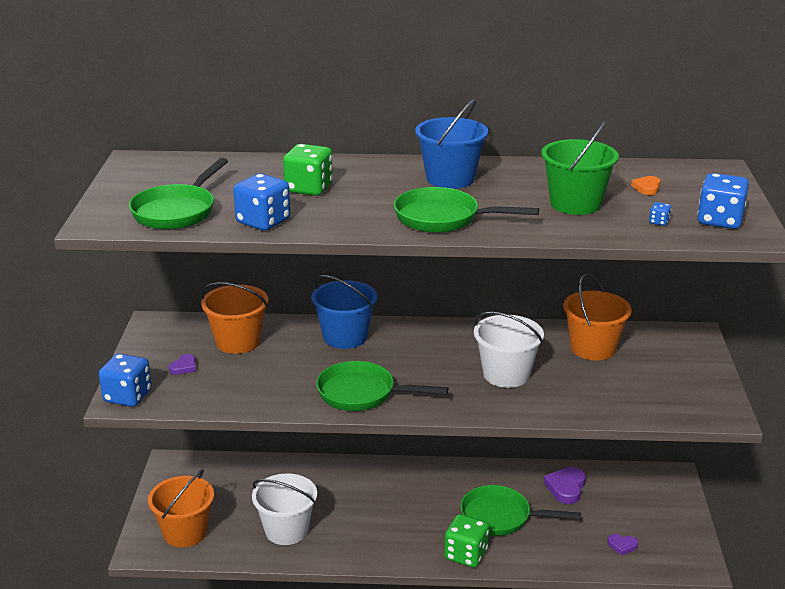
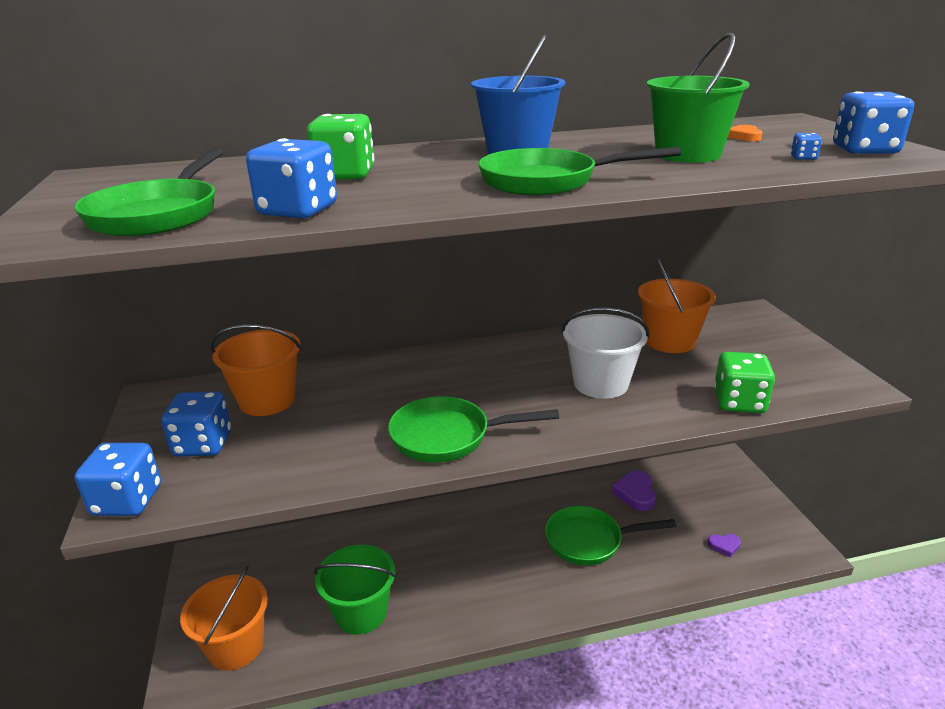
camera: 15 degrees left, 0 degrees up
purple heart [169,354,196,375] -> blue dice [161,391,231,456]
white bucket [252,474,317,545] -> green bucket [314,544,396,635]
blue bucket [311,275,378,349] -> none
green dice [444,514,489,568] -> green dice moved to [714,352,775,413]

